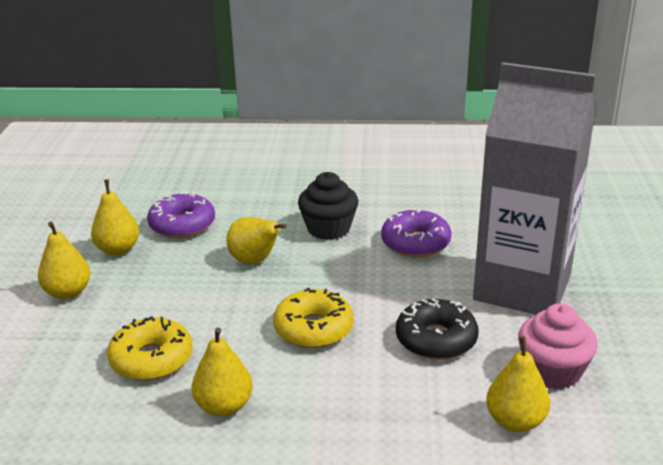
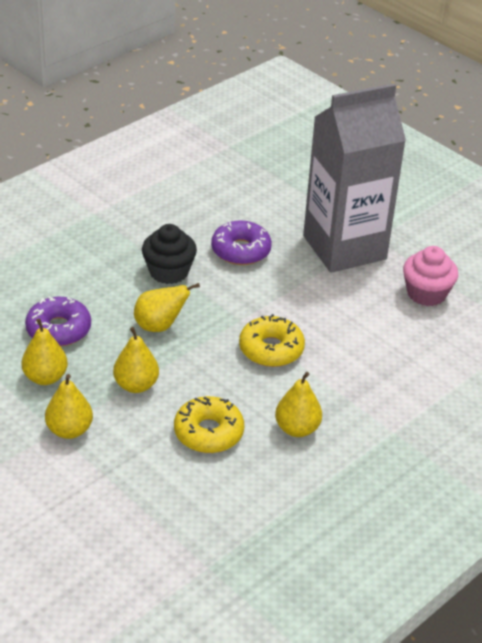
camera: 50 degrees left, 10 degrees up
black donut [396,299,478,360] -> none
yellow pear [486,337,550,432] -> yellow pear moved to [113,327,159,393]

